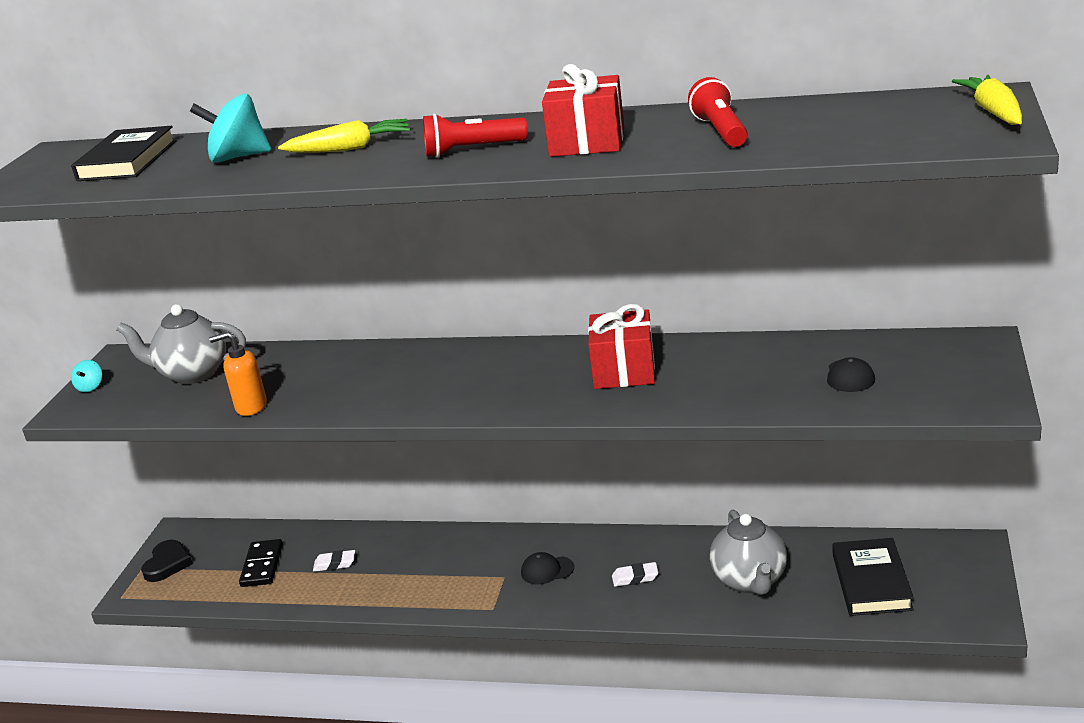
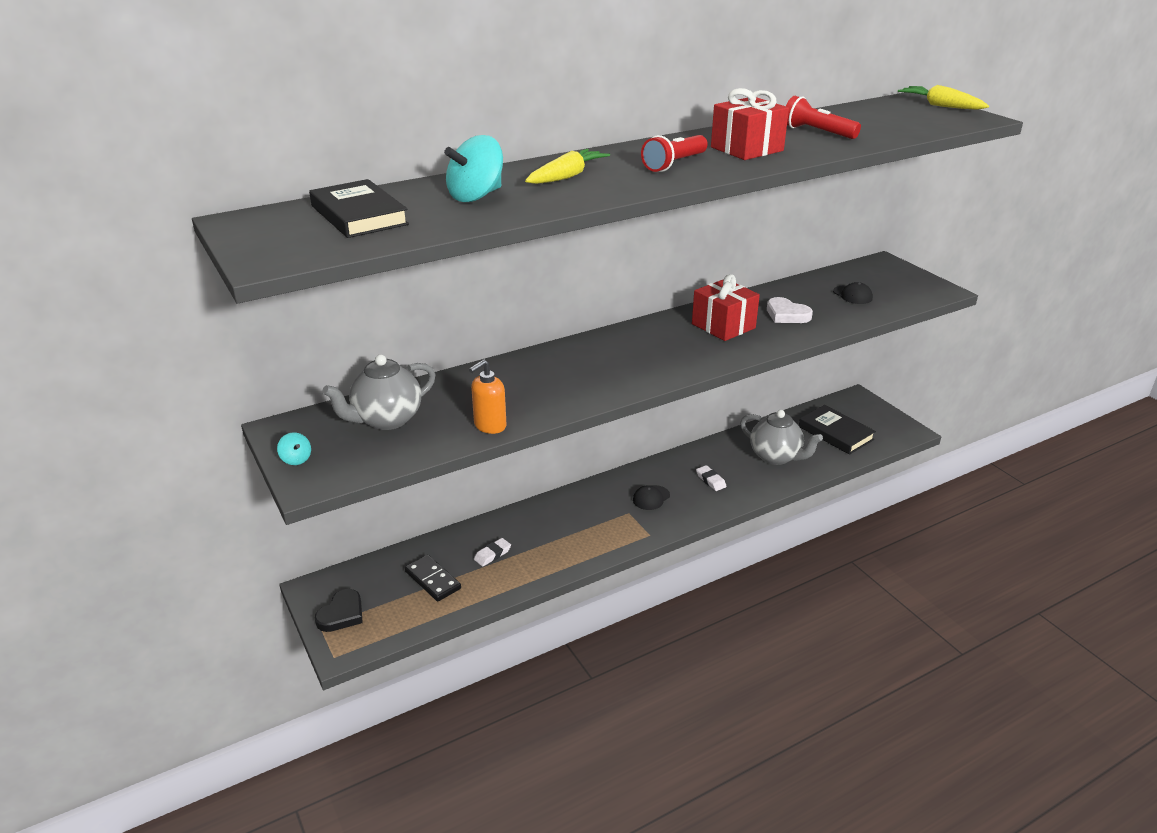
camera: 45 degrees left, 5 degrees up
black heart [141,540,193,582] -> black heart turned 60 degrees clockwise [315,589,363,632]
white eraser [612,562,659,587] -> white eraser turned 75 degrees counterclockwise [696,465,727,491]
none -> white heart [767,297,813,323]

